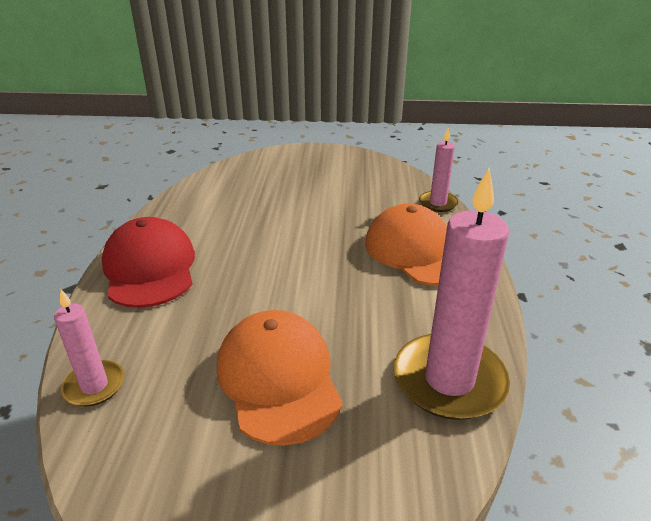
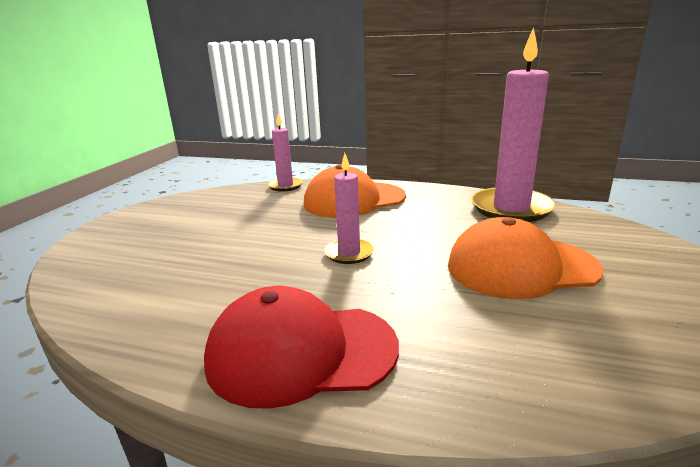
camera: 75 degrees left, 10 degrees down
pink candle [54,289,125,406] -> pink candle moved to [324,153,374,264]

